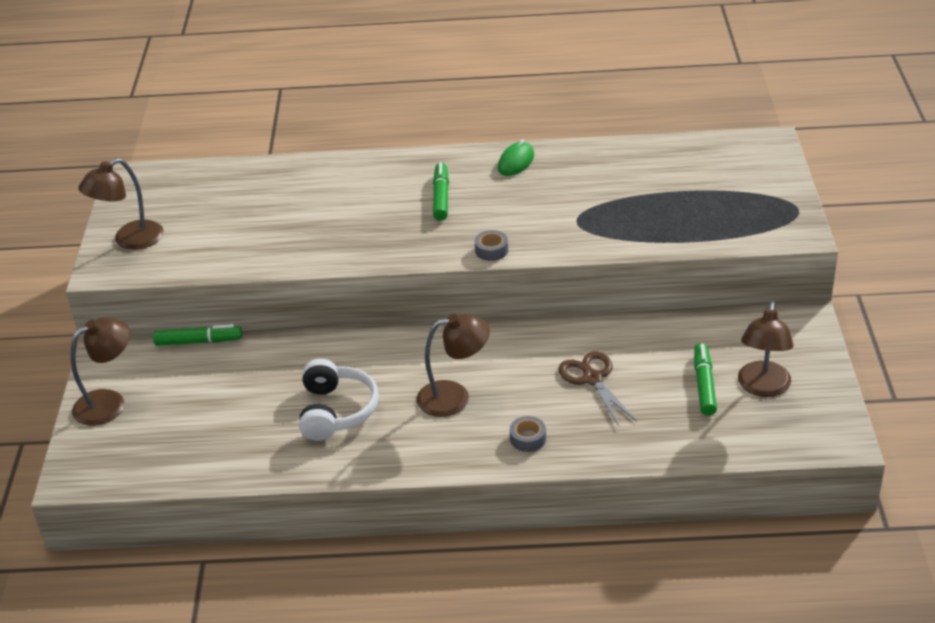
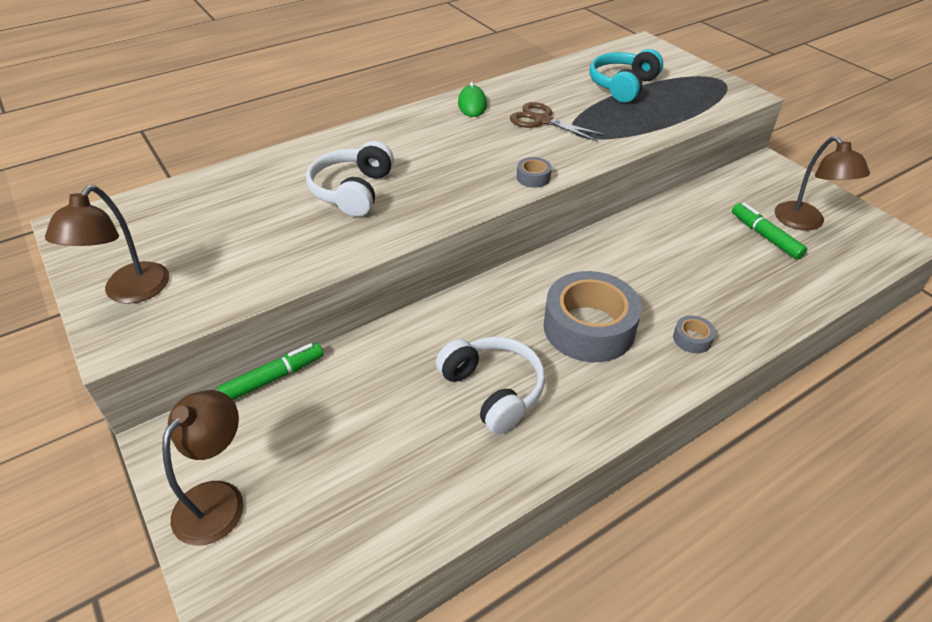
camera: 35 degrees left, 5 degrees up
brown lamp [417,314,490,417] -> grey tape [544,271,642,362]
green marker [433,162,449,221] -> none
brown scissors [558,351,637,426] -> brown scissors moved to [510,102,606,142]
none -> white headphones [306,141,394,217]
none -> turquoise headphones [589,49,663,103]

